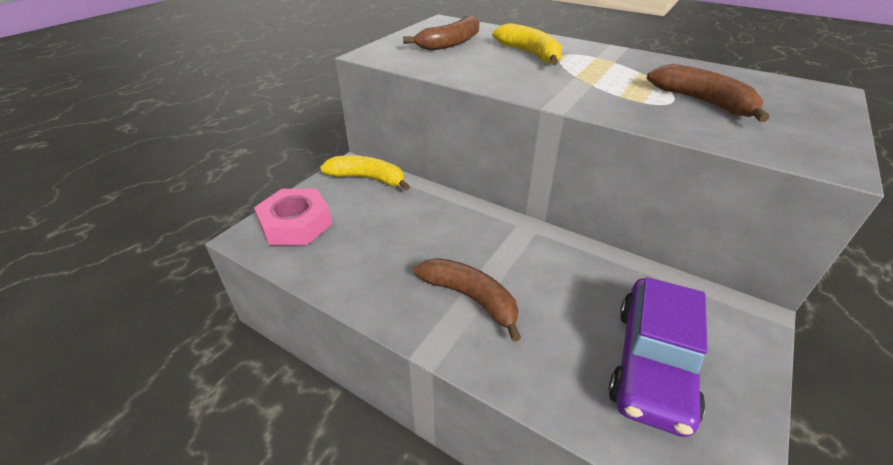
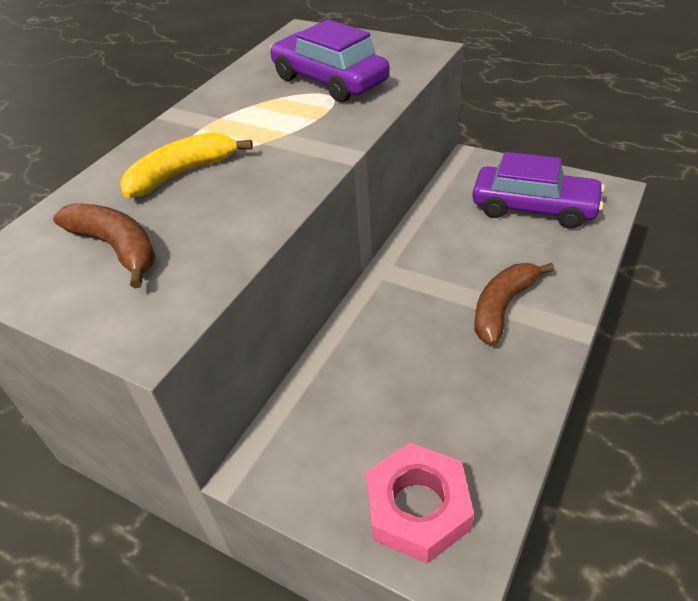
camera: 90 degrees left, 5 degrees up
yellow banana [320,155,410,191] -> none
brown banana [647,64,769,122] -> purple car [270,19,390,102]

